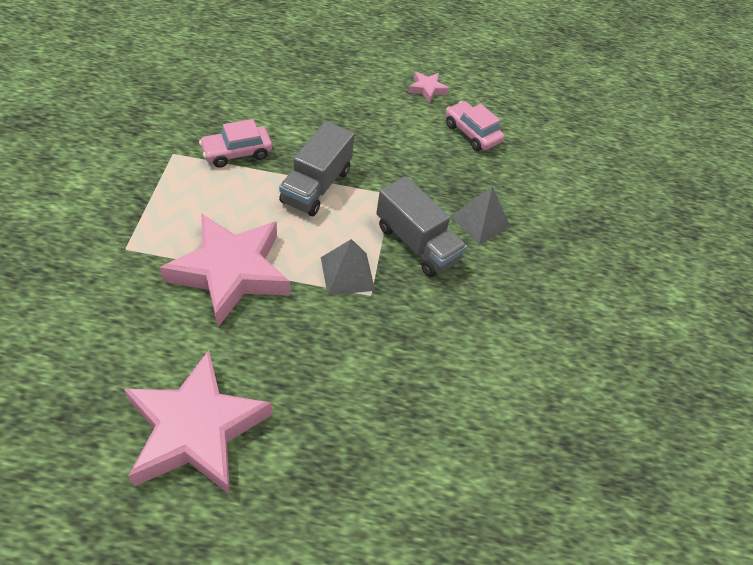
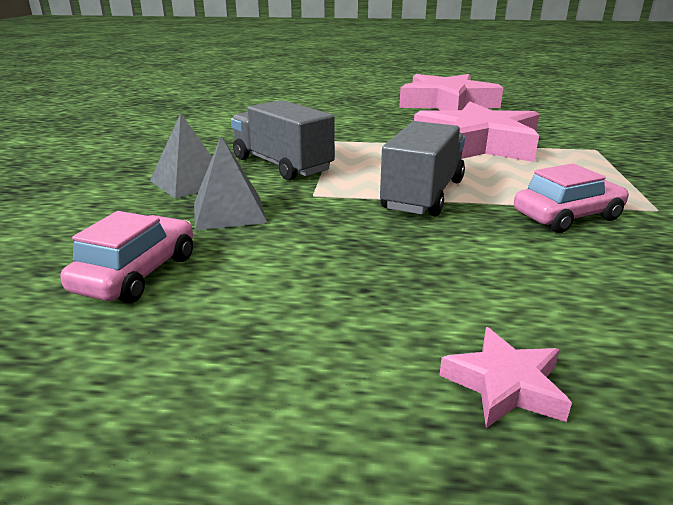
camera: 175 degrees left, 25 degrees down
grey pyramid [321,239,375,296] -> grey pyramid moved to [194,136,267,231]
pink star [408,72,449,103] -> pink star moved to [439,327,572,428]
pink car [446,101,504,151] -> pink car turned 120 degrees counterclockwise [60,211,193,303]

